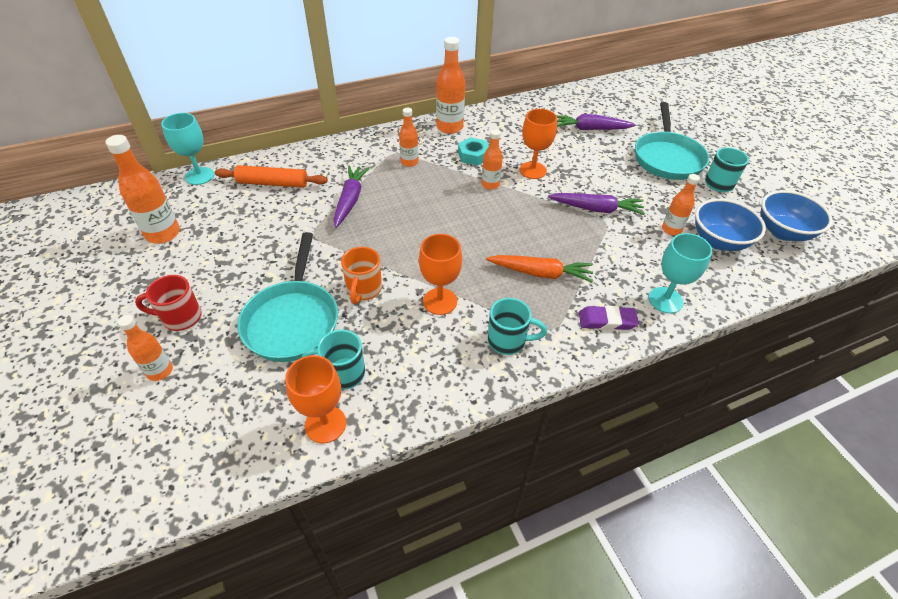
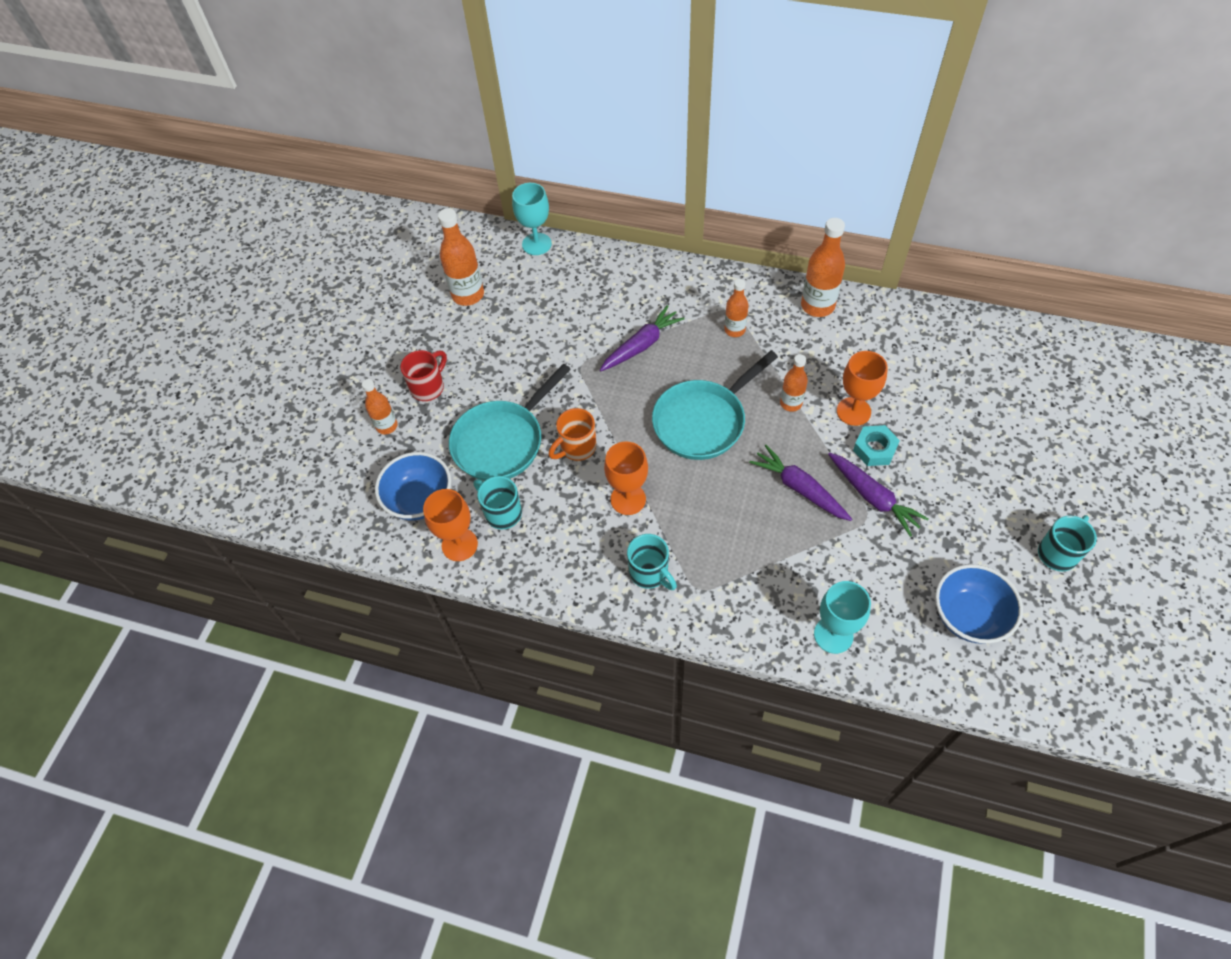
camera: 45 degrees right, 10 degrees up
red mug [135,275,202,331] -> red mug turned 90 degrees clockwise [400,350,447,401]
orange rolling pin [215,165,328,188] -> none
turquoise nut [458,137,489,166] -> turquoise nut moved to [853,425,900,466]
orange carrot [486,255,593,283] -> none
purple carrot [556,114,636,130] -> purple carrot moved to [749,445,852,521]
purple eraser [579,306,639,330] -> none
turquoise pan [635,102,709,180] -> turquoise pan moved to [652,351,778,460]
orange bottle [662,174,700,235] -> none
blue bowl [761,190,833,241] -> blue bowl moved to [375,452,451,521]

